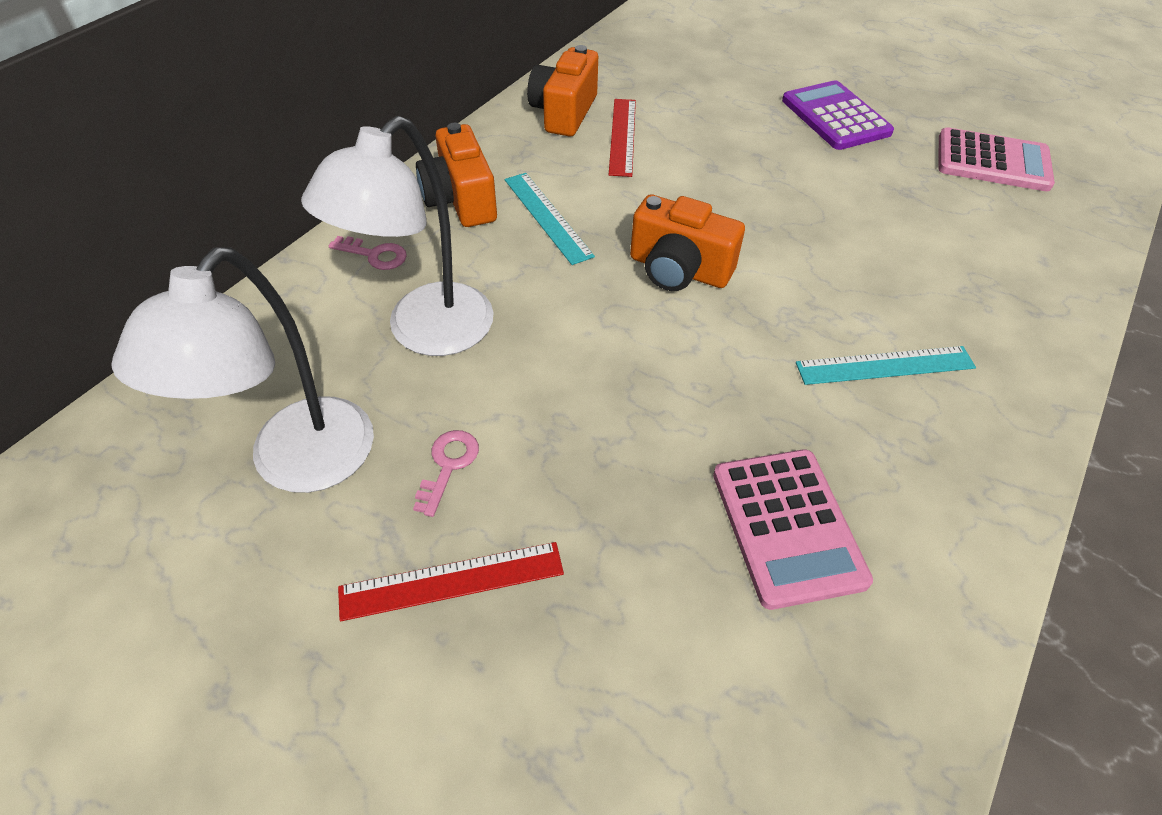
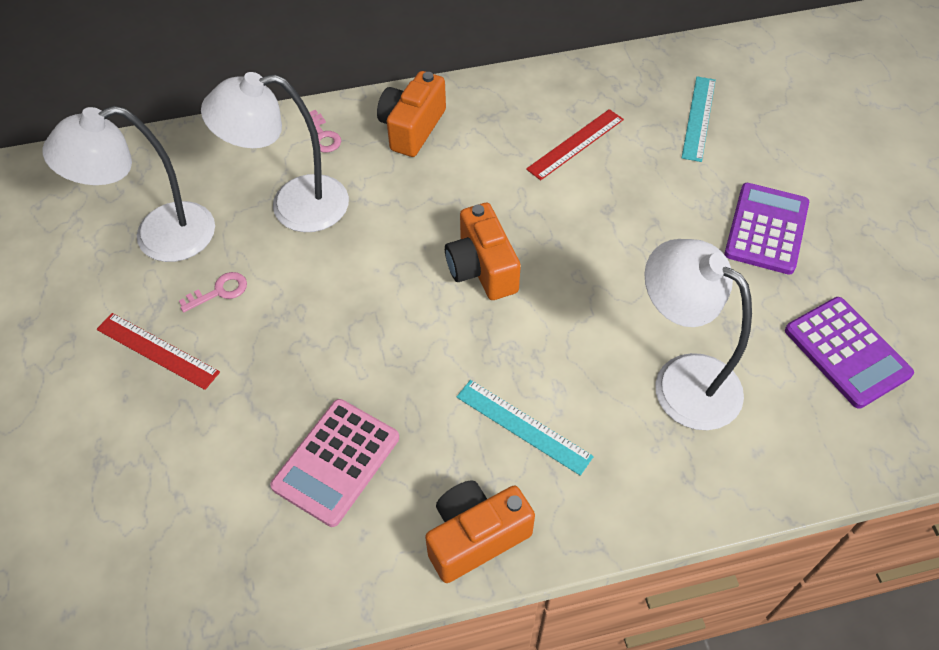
camera: 45 degrees right, 5 degrees up
turquoise ruler [505,173,595,265] -> turquoise ruler moved to [682,76,716,162]
orange camera [527,45,598,137] -> orange camera moved to [425,480,535,583]
pink calculator [939,127,1055,191] -> purple calculator [785,297,914,409]
none -> white lamp [645,239,752,430]

